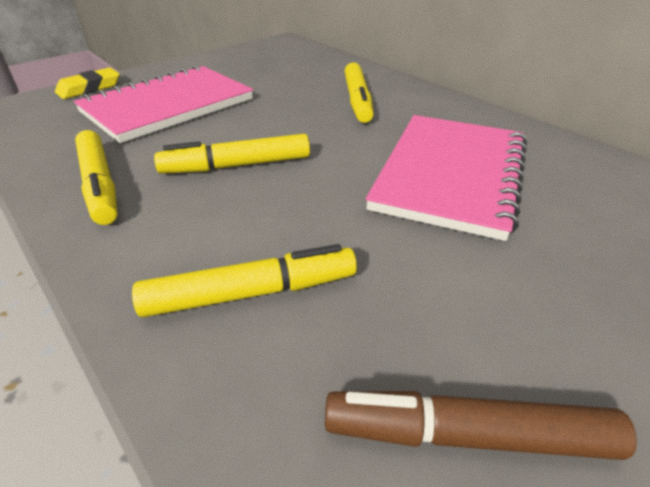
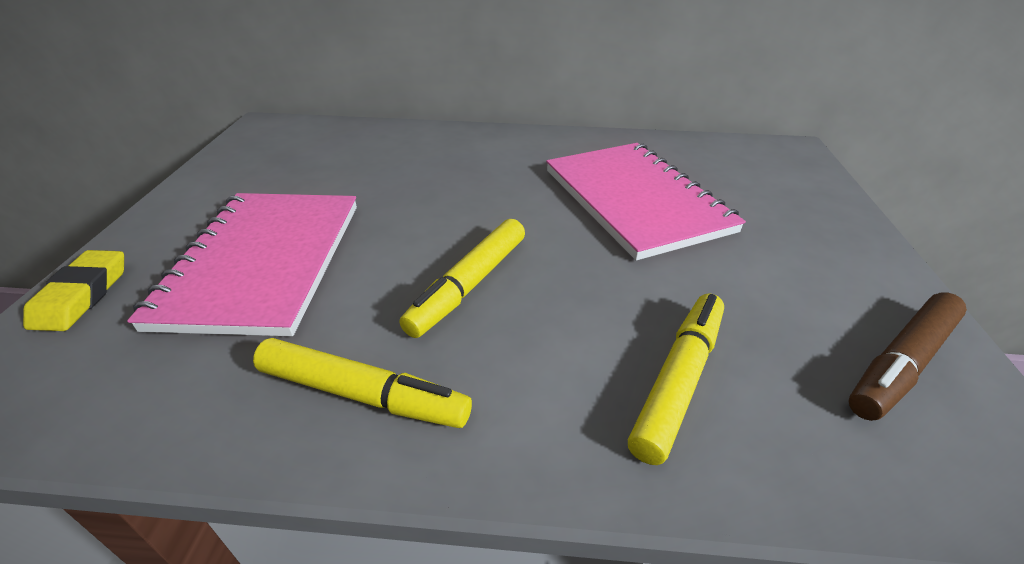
camera: 45 degrees left, 0 degrees up
yellow marker [344,62,374,123] -> none

